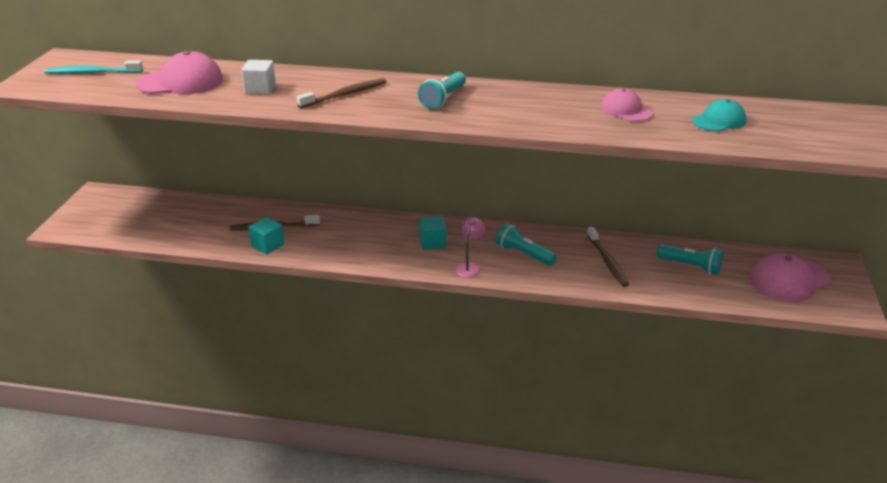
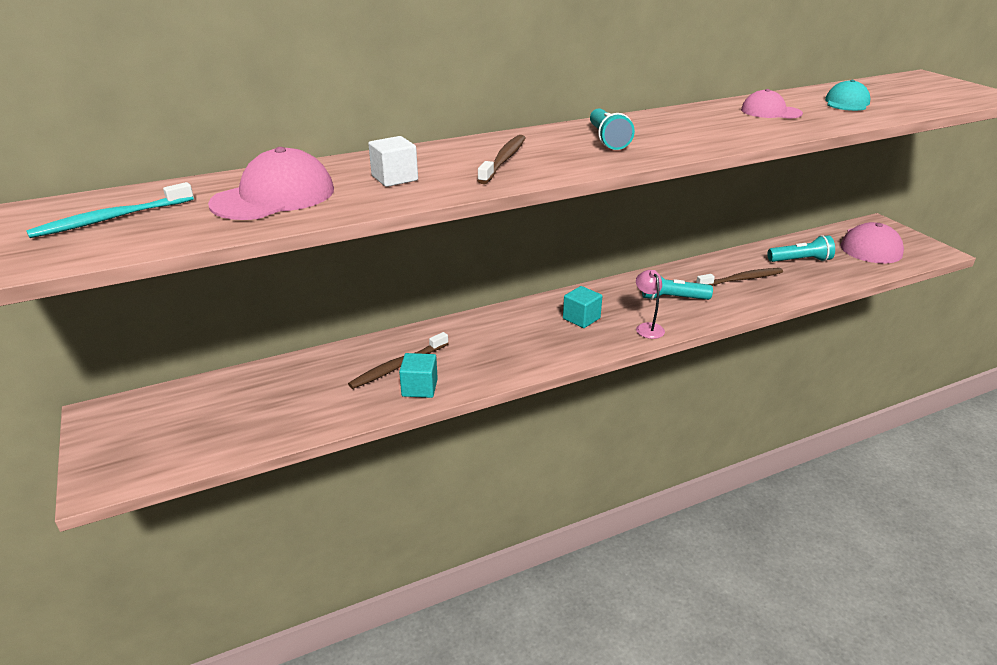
camera: 35 degrees left, 0 degrees up
brown toothbrush [587,227,629,287] -> brown toothbrush turned 60 degrees counterclockwise [696,268,783,286]

